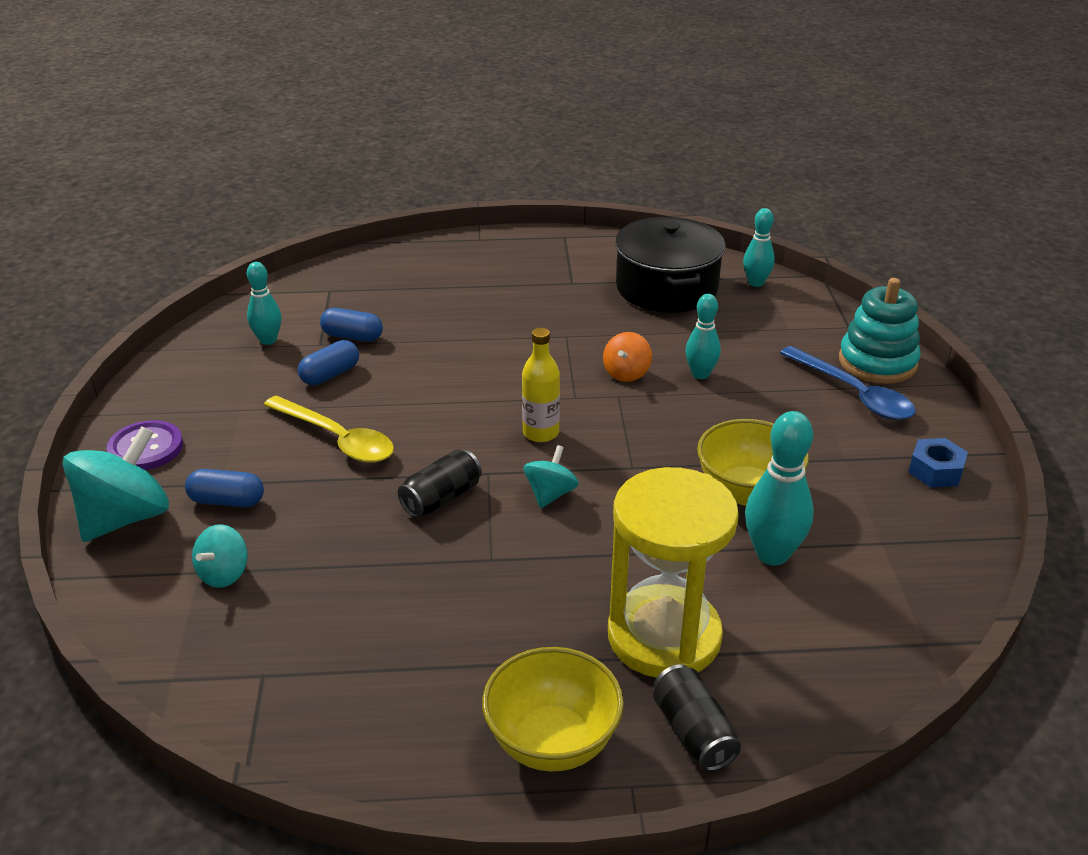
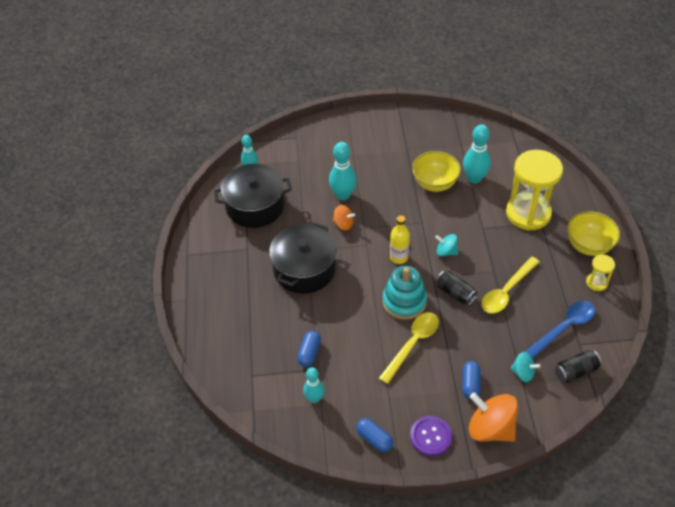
camera: 90 degrees left, 15 degrees up
turquoise spinning top [63,426,169,542] -> orange spinning top [469,392,518,442]
blue capsule [298,340,359,385] -> blue capsule moved to [356,418,393,452]
black can [653,664,741,771] -> black can moved to [555,350,602,383]
turquoise bowling pin [685,294,721,379] -> turquoise bowling pin [329,142,357,201], size x1.55
blue spoon [780,346,916,420] -> blue spoon moved to [525,301,595,359]
turquoise stacking toy [839,278,921,384] -> turquoise stacking toy moved to [382,266,427,320]
blue nut [908,438,968,487] -> none
none -> black pot [269,222,337,294]
none -> yellow spoon [482,257,540,313]
none -> yellow hourglass [586,254,615,291]

